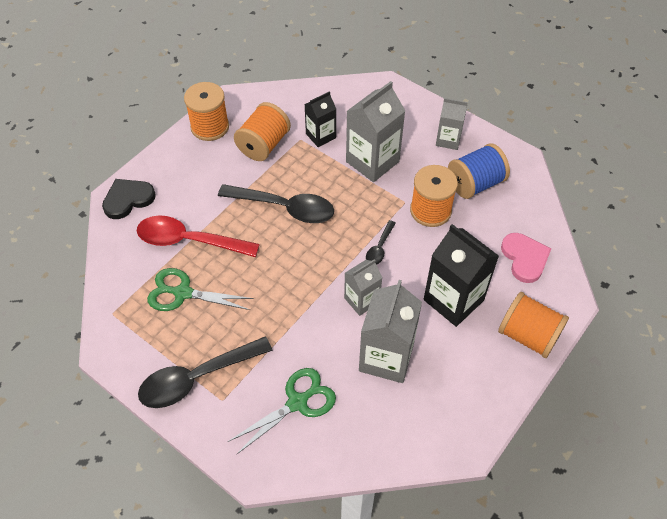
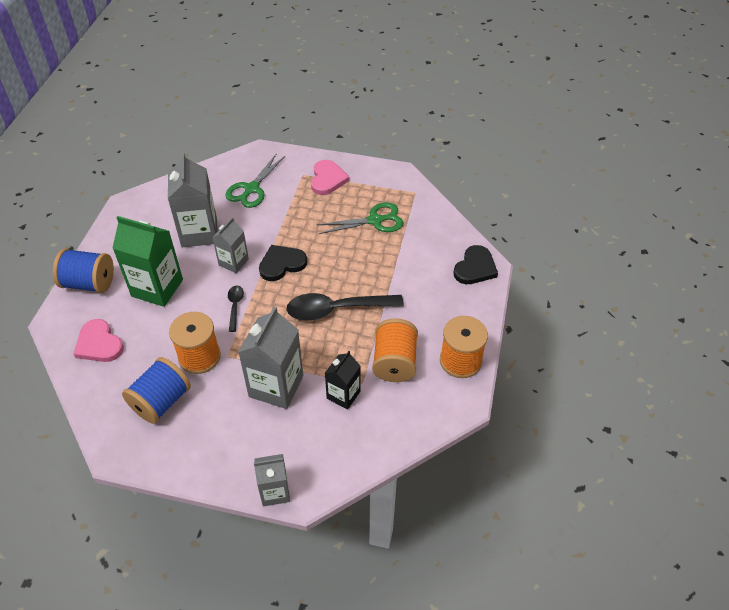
camera: 155 degrees right, 5 degrees down
red spoon [137,215,260,257] -> none
black spoon [138,337,273,408] -> pink heart [311,160,349,195]
black carton [424,224,499,327] -> green carton [112,216,183,307]
grey carton [436,98,468,150] -> grey carton moved to [254,454,290,507]
orange spool [498,292,569,358] -> blue spool [53,248,114,293]
none -> black heart [259,245,307,281]

